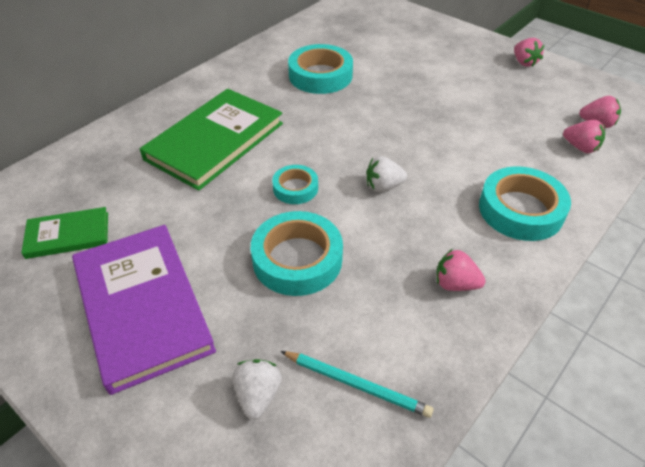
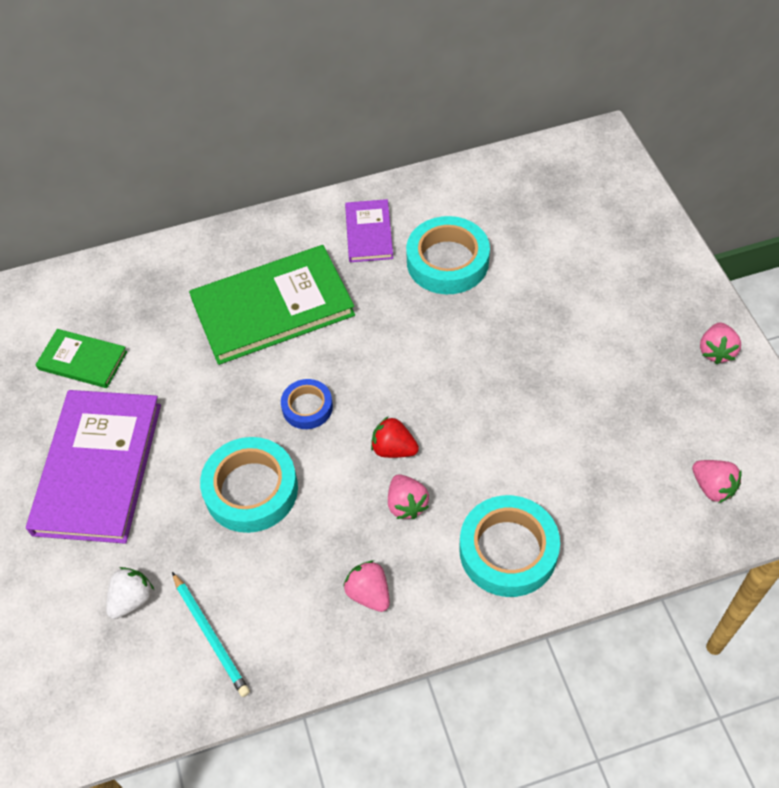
camera: 35 degrees right, 10 degrees up
turquoise tape [272,165,318,204] -> blue tape [281,379,333,429]
white strawberry [367,156,407,192] -> red strawberry [371,417,419,458]
pink strawberry [563,120,605,153] -> pink strawberry moved to [388,474,429,519]
none -> purple book [345,199,393,262]

